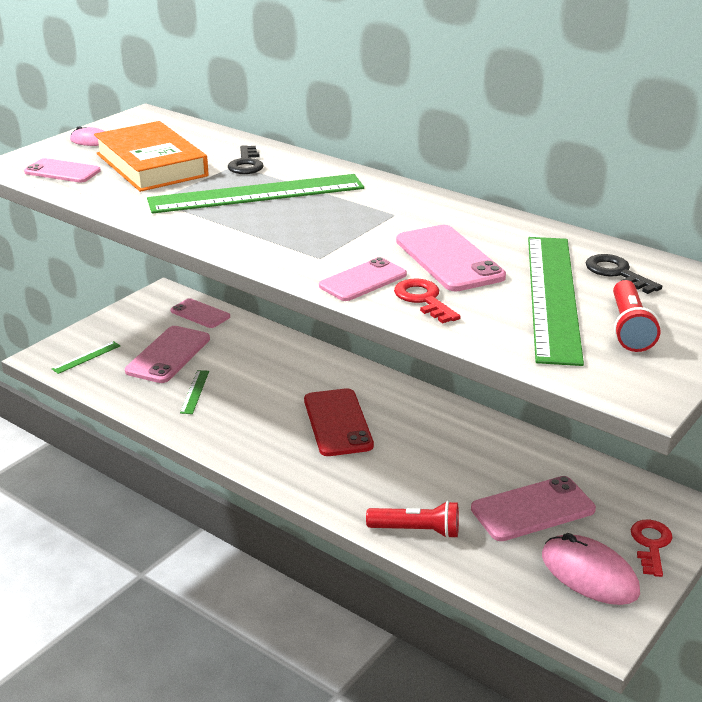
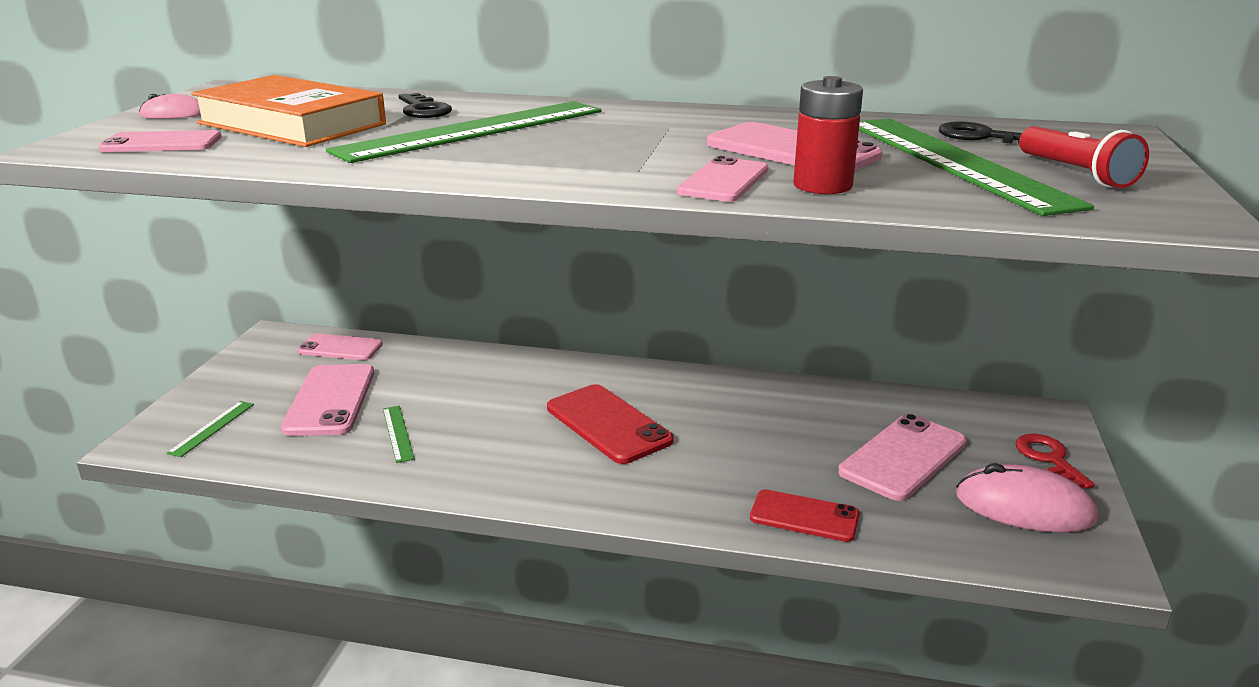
camera: 25 degrees left, 5 degrees down
red flashlight [366,501,459,539] -> red phone [750,489,860,542]
red key [394,279,461,324] -> red battery [793,76,863,194]

